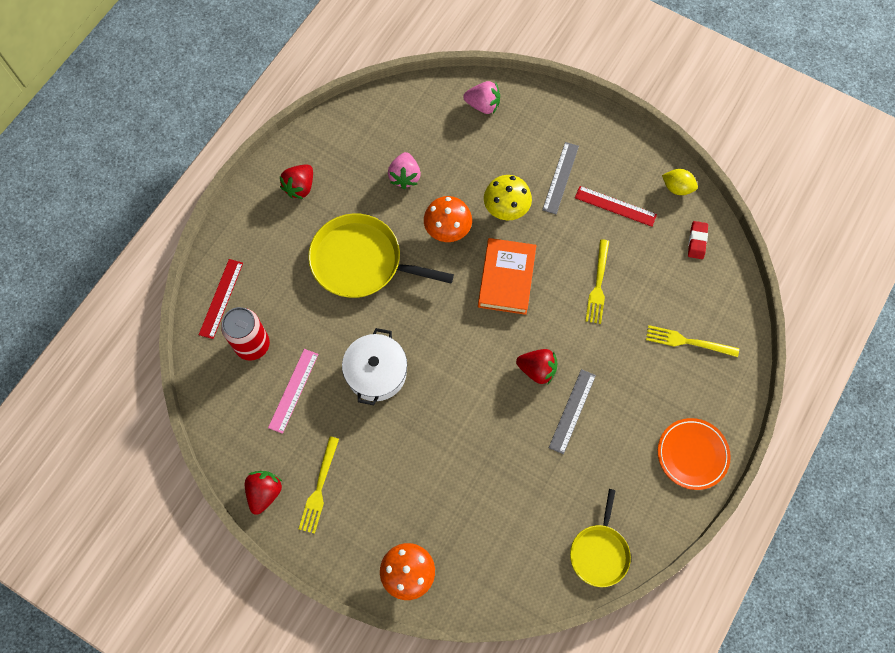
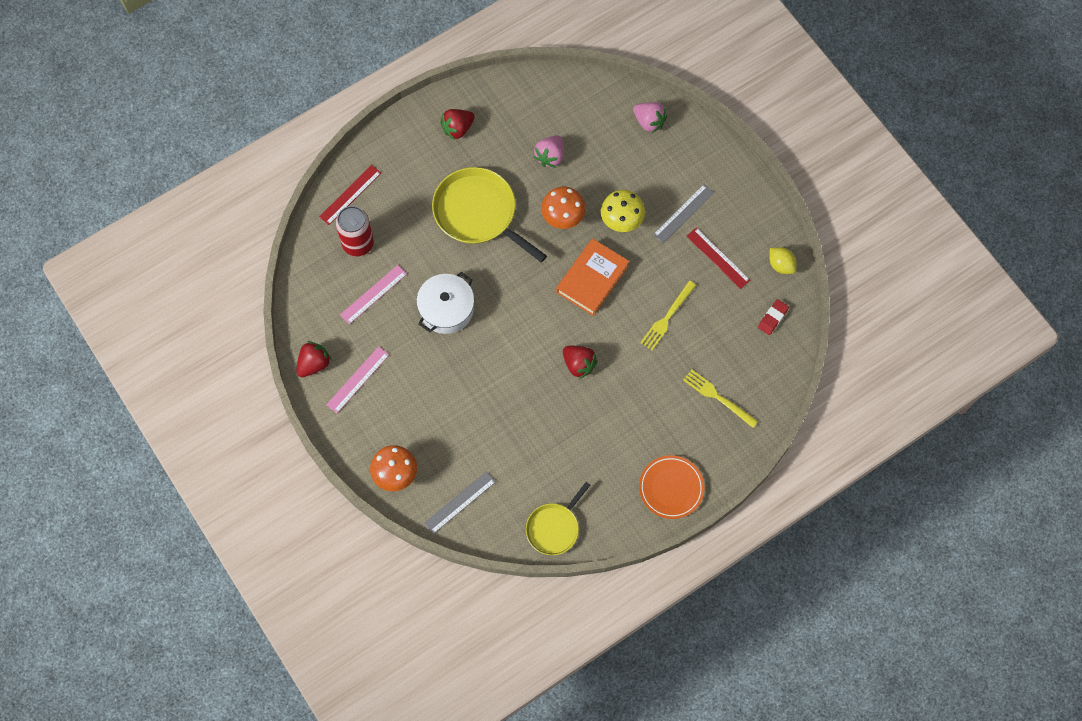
camera: 25 degrees right, 0 degrees up
yellow fork [299,436,339,534] -> pink ruler [326,346,389,413]
grey ruler [549,369,596,454] -> grey ruler moved to [424,471,496,534]

